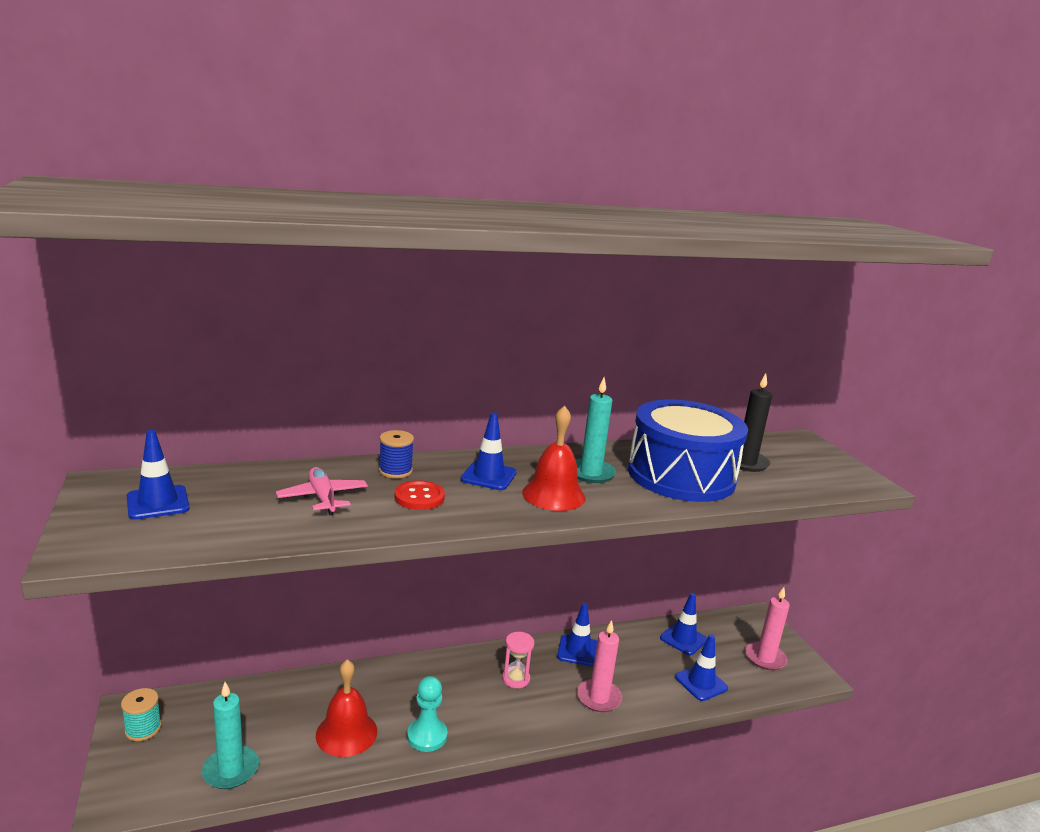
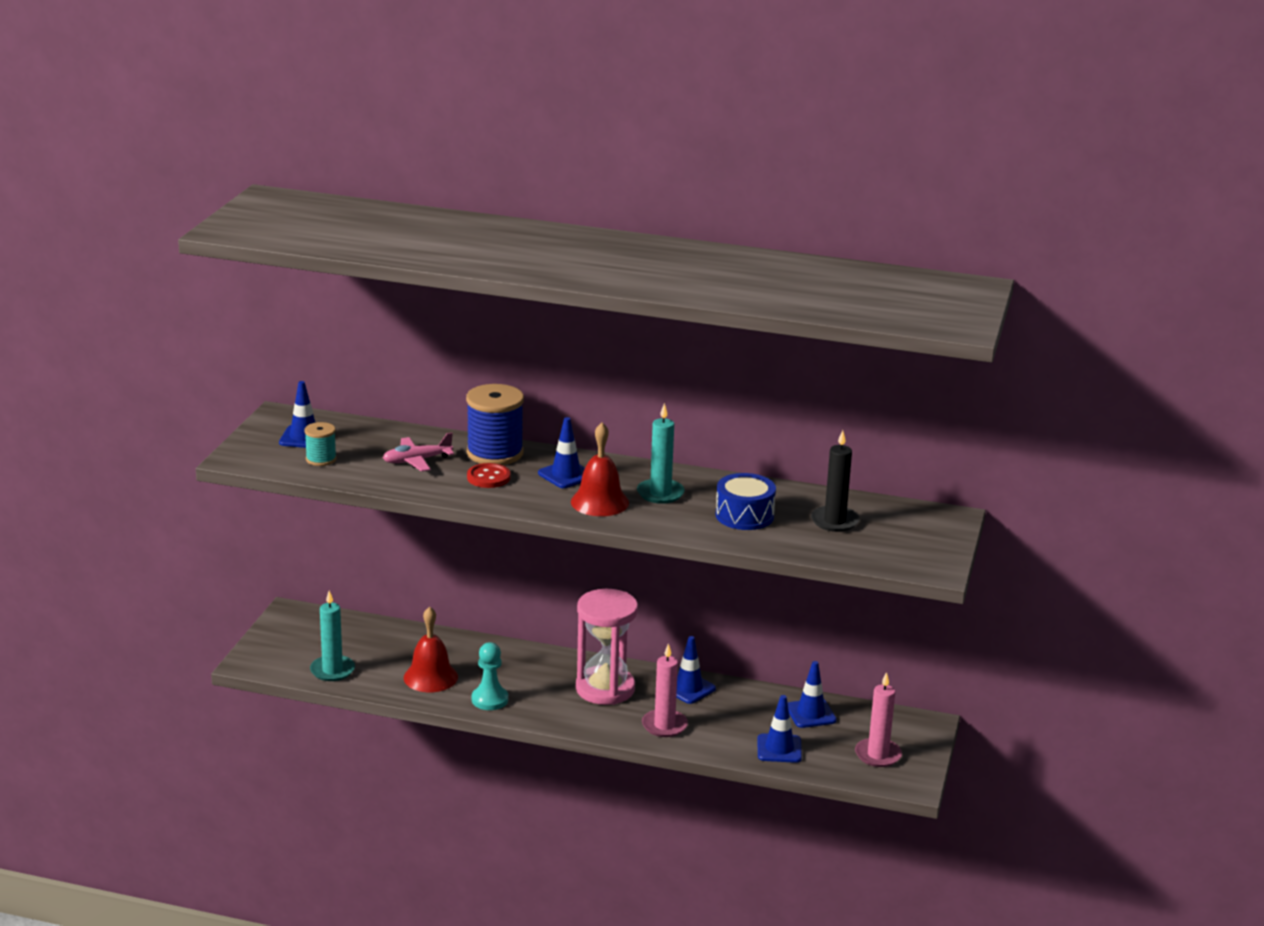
camera: 35 degrees right, 5 degrees up
turquoise spool [121,688,161,741] -> turquoise spool moved to [305,422,337,466]
pink plane [276,467,368,516] -> pink plane turned 120 degrees counterclockwise [383,433,454,472]
blue spool [379,430,414,478] -> blue spool [466,384,524,465], size x1.89
pink hourglass [502,632,534,688] -> pink hourglass [576,589,638,705], size x2.08
blue drum [628,400,748,502] -> blue drum [716,473,776,530], size x0.54

